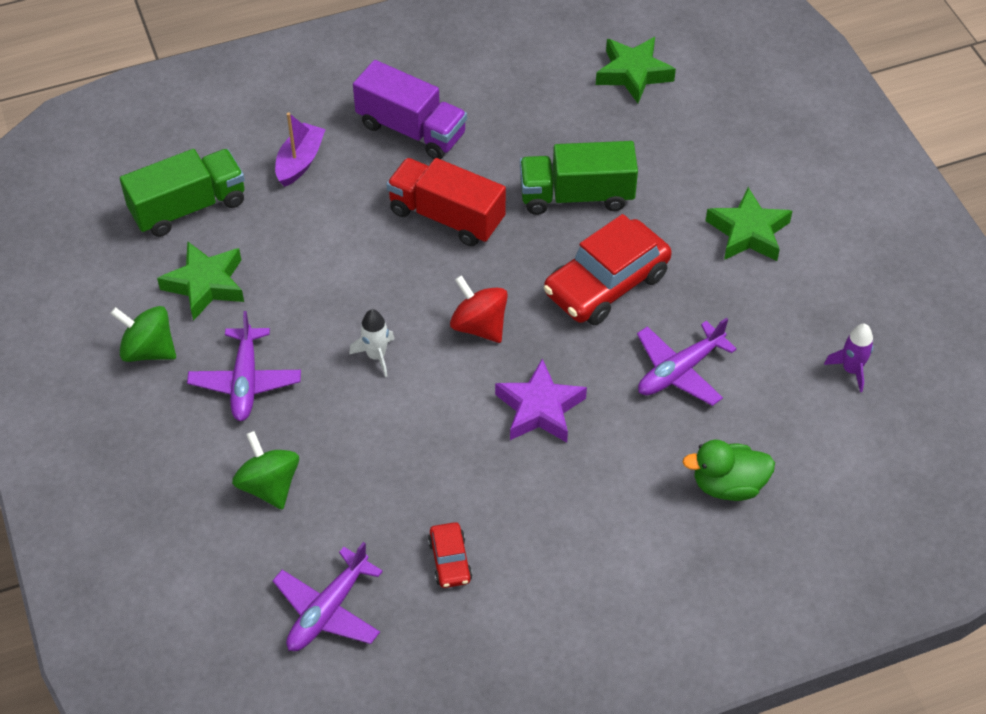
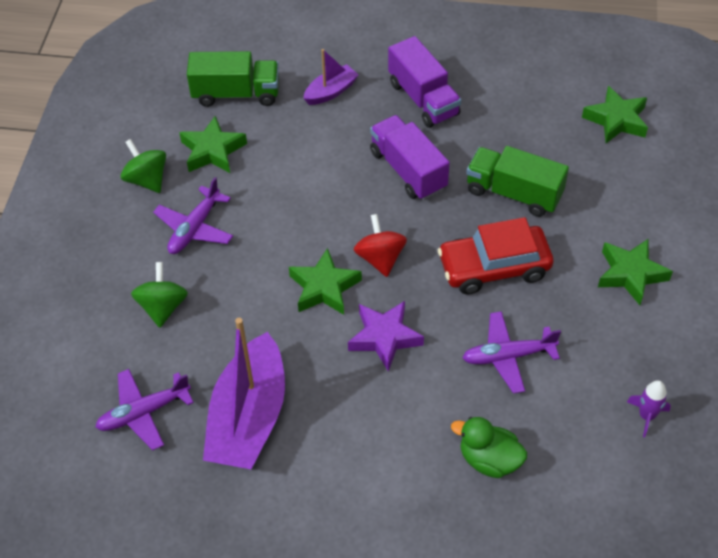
camera: 30 degrees right, 0 degrees up
white rocket [349,309,394,377] -> none
red truck [386,158,506,246] -> purple truck [370,115,450,200]
red car [428,522,472,588] -> purple boat [203,318,285,469]
none -> green star [289,248,362,315]

